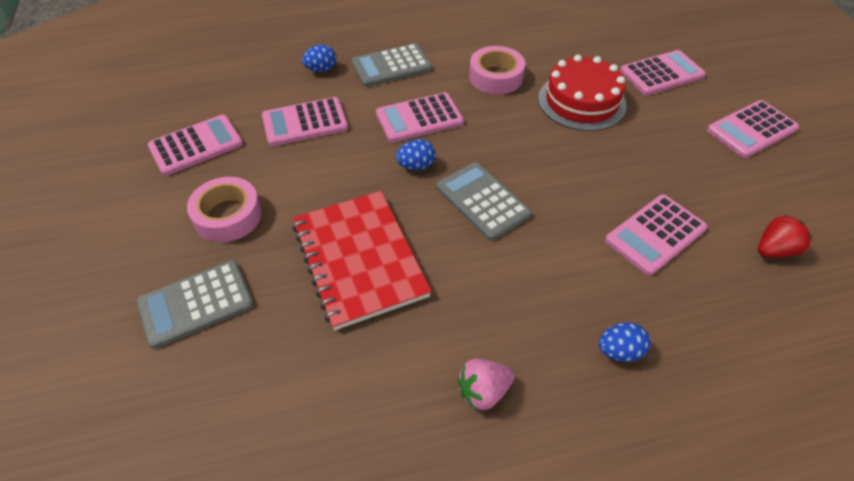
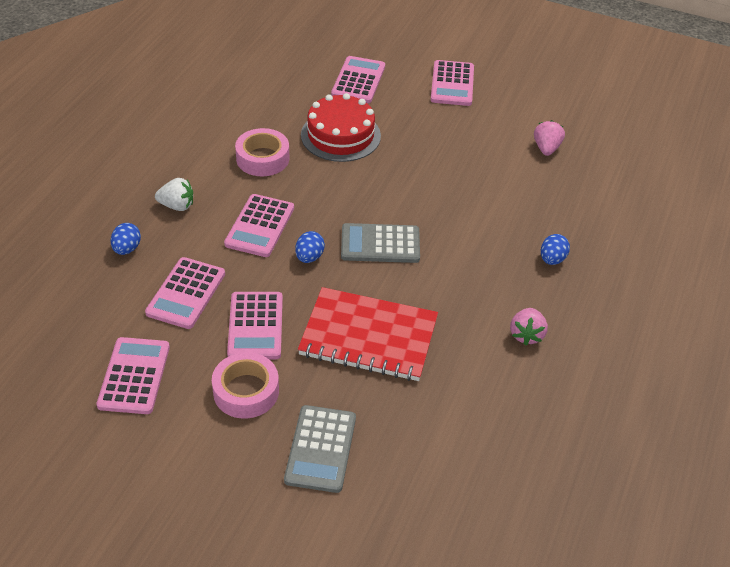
camera: 55 degrees left, 5 degrees down
grey calculator [351,43,432,87] -> white strawberry [155,178,193,211]
pink calculator [605,195,707,276] -> pink calculator moved to [227,292,283,359]
red strawberry [758,214,813,257] -> pink strawberry [534,120,565,156]

